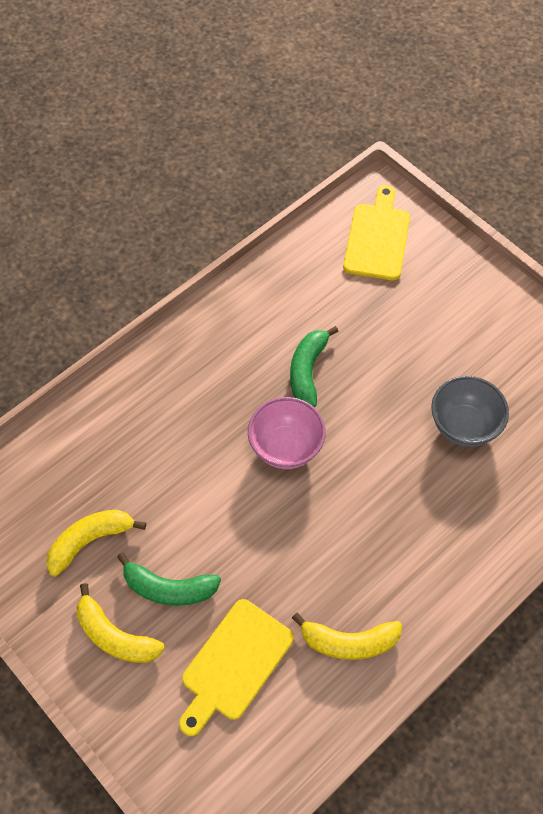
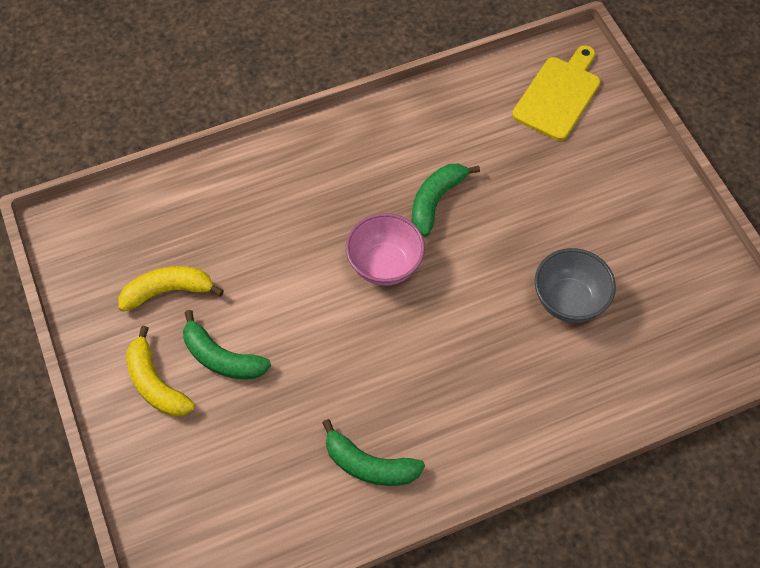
camera: 20 degrees right, 0 degrees up
yellow cutting board [179,599,294,736] -> none
yellow banana [292,613,402,660] -> green banana [322,419,425,486]

